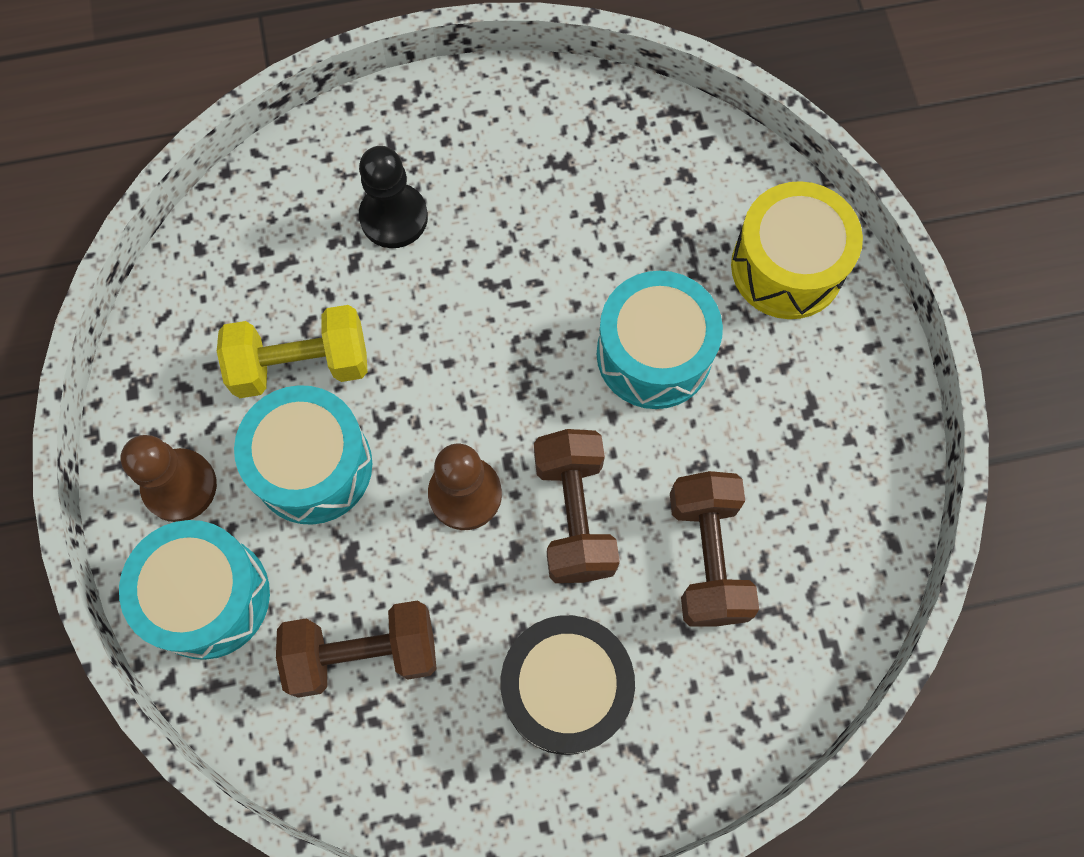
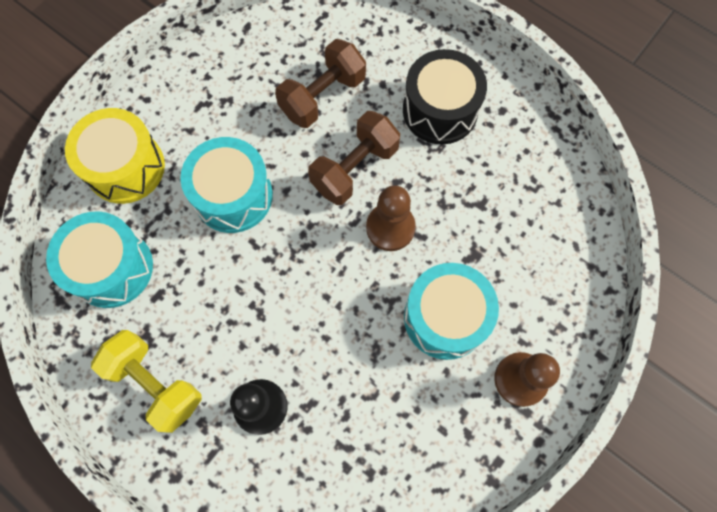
camera: 130 degrees left, 0 degrees up
turquoise drum [119,520,270,660] -> turquoise drum moved to [46,211,153,308]
yellow dumbbell [217,305,368,398] -> yellow dumbbell moved to [91,330,202,433]
brown dumbbell [276,600,437,698] -> none

